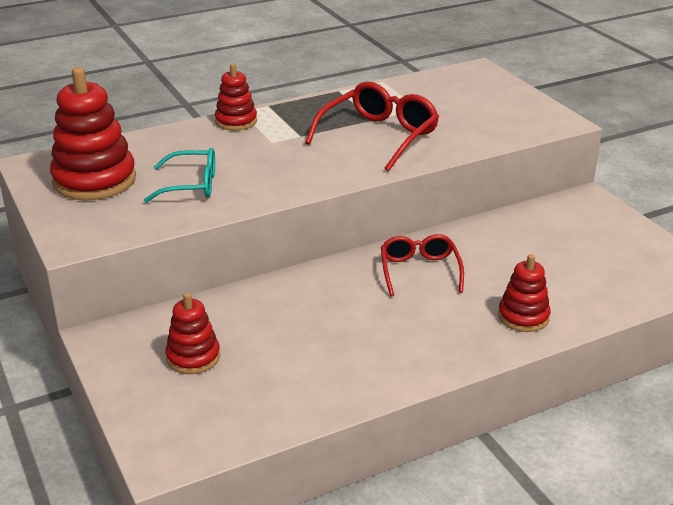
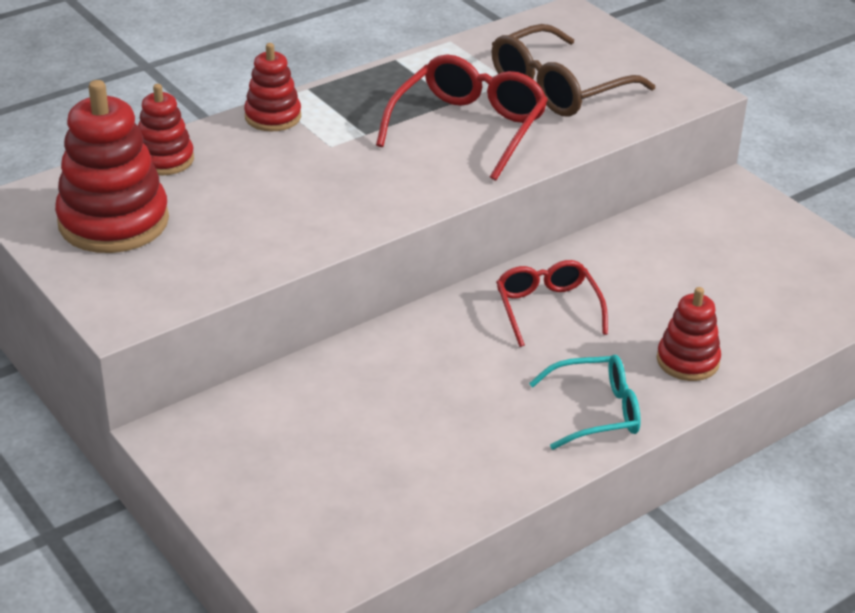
camera: 10 degrees left, 5 degrees up
turquoise glasses [144,148,215,203] -> turquoise glasses moved to [529,355,641,450]
red stacking toy [165,292,220,374] -> red stacking toy moved to [138,84,194,176]
none -> brown glasses [491,24,655,116]

